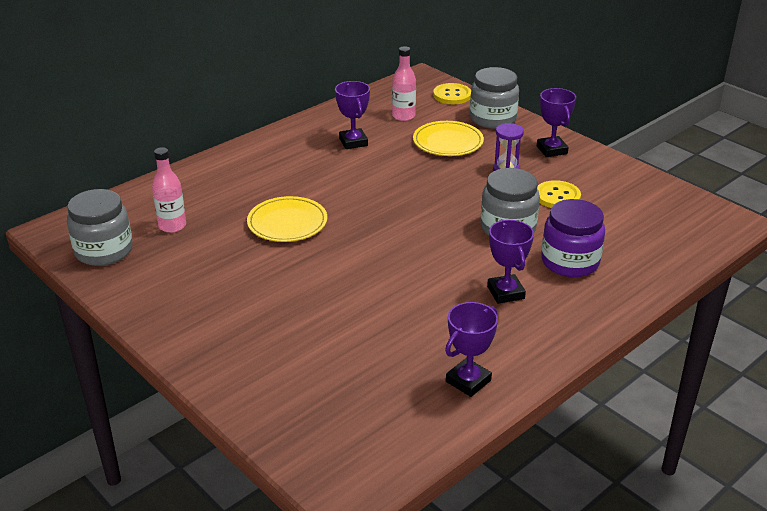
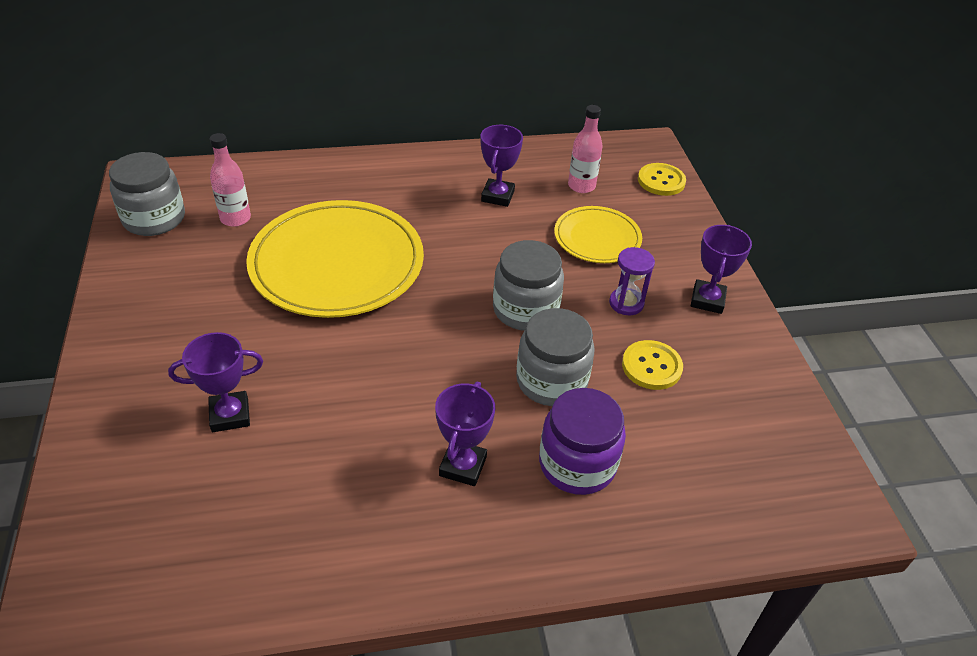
camera: 30 degrees right, 10 degrees up
yellow plate [247,196,327,242] -> yellow plate [246,200,424,318], size x1.87
purple trophy [445,302,498,397] -> purple trophy moved to [168,332,263,432]
grey jar [470,67,519,129] -> grey jar moved to [493,240,564,331]

